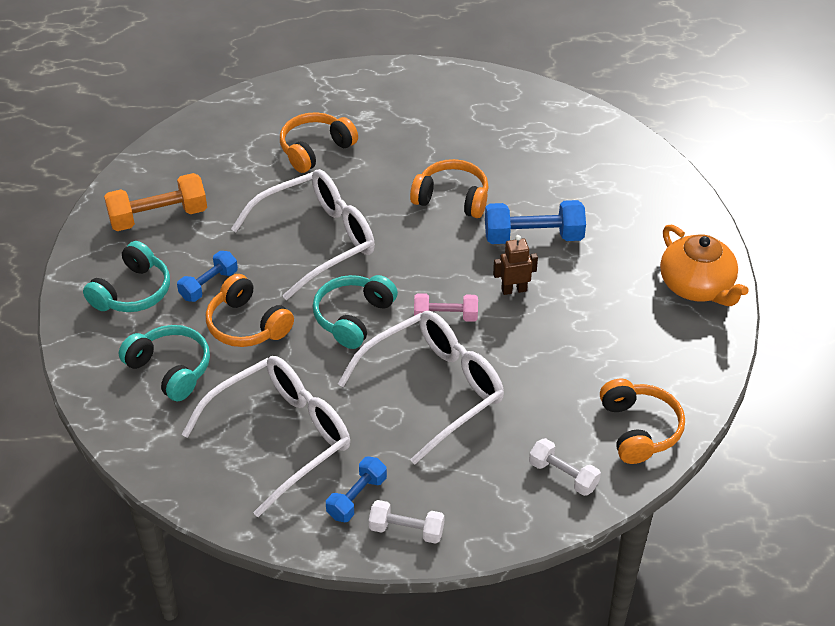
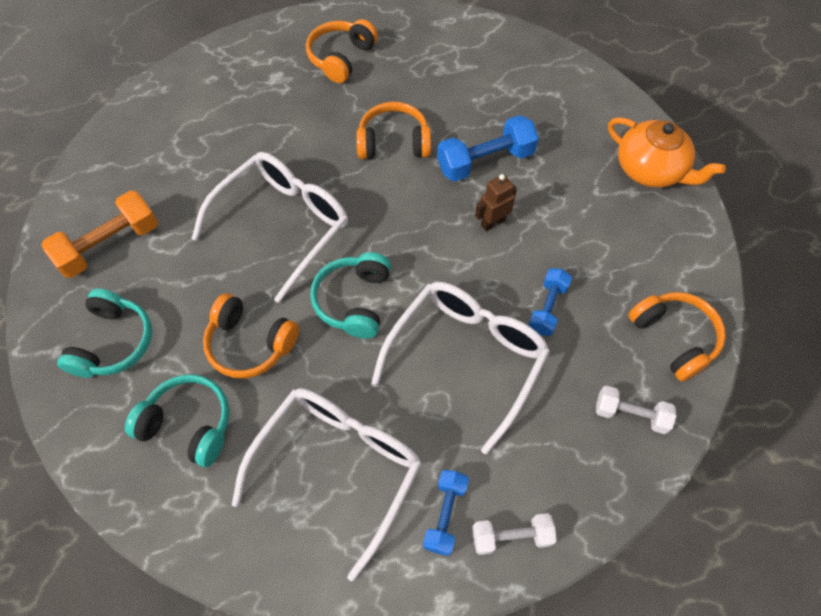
camera: 20 degrees left, 15 degrees up
blue dumbbell [177,251,238,302] -> blue dumbbell moved to [528,269,572,336]
orange headphones [280,112,358,173] -> orange headphones moved to [306,19,378,83]
pink dumbbell [414,293,478,322] -> none

